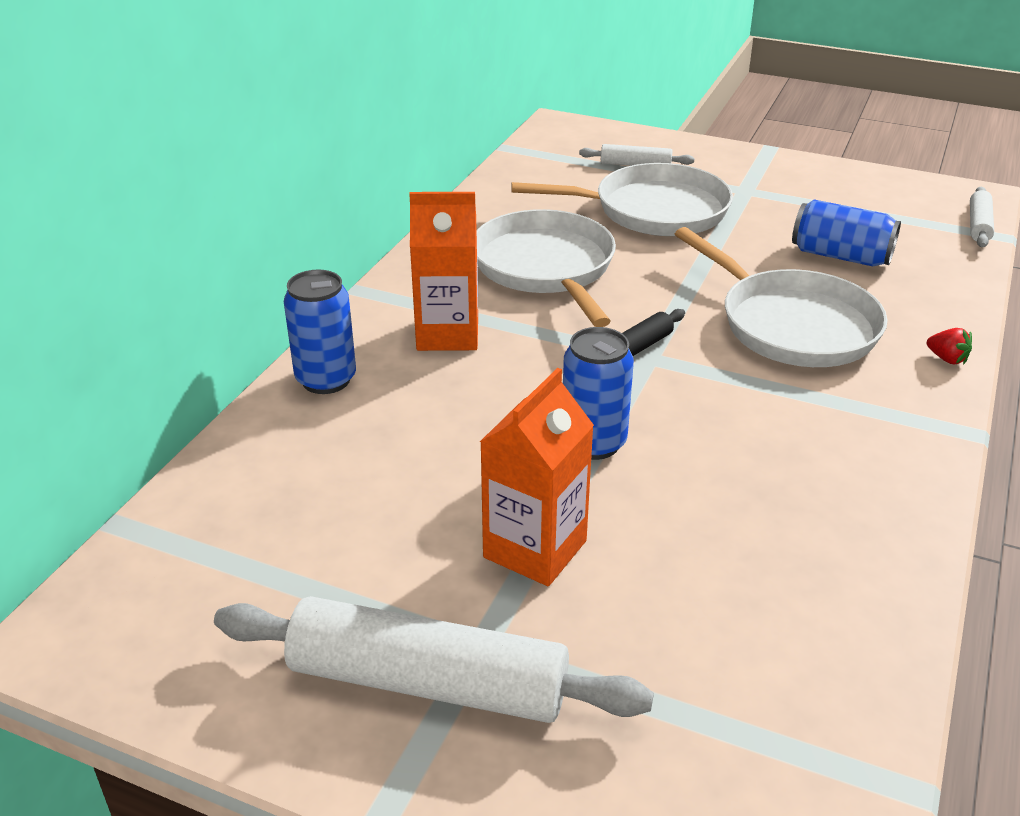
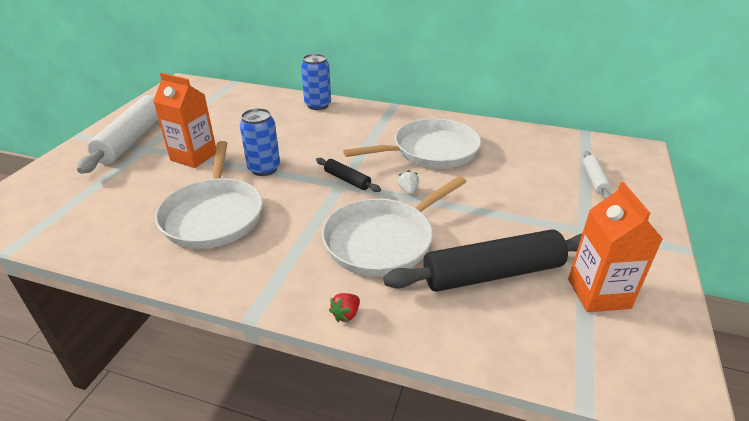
camera: 85 degrees right, 0 degrees up
orange carton [409,192,478,351] -> orange carton moved to [568,182,663,312]
white pan [511,163,733,236] -> white pan moved to [155,141,263,249]
blue can [792,199,901,266] -> black rolling pin [383,230,582,292]
white rolling pin [970,187,994,247] -> none
none -> white strawberry [398,170,419,195]

